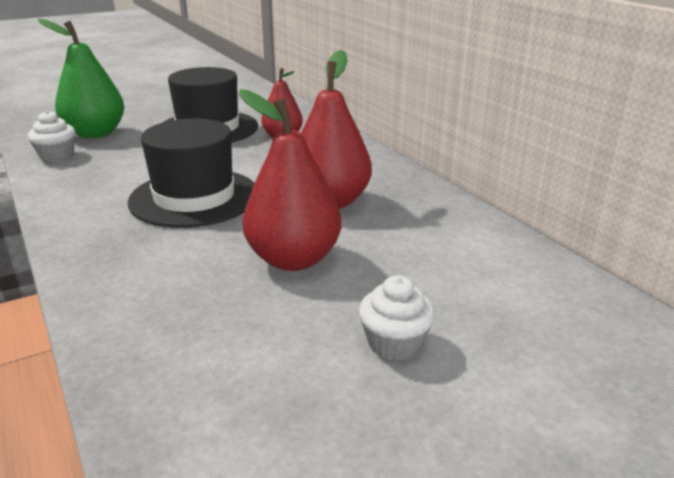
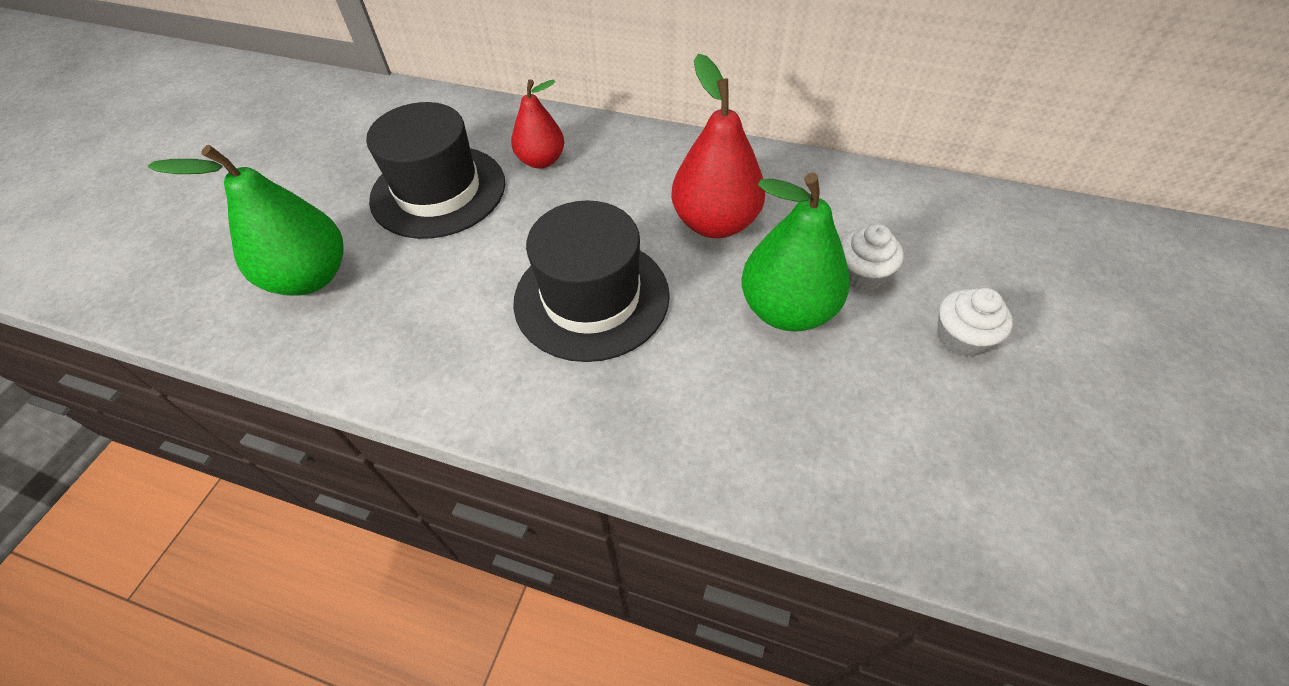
camera: 40 degrees left, 25 degrees up
white cupcake [28,111,76,162] -> white cupcake moved to [841,224,904,291]
red pear [239,89,341,271] -> green pear [742,173,850,332]

